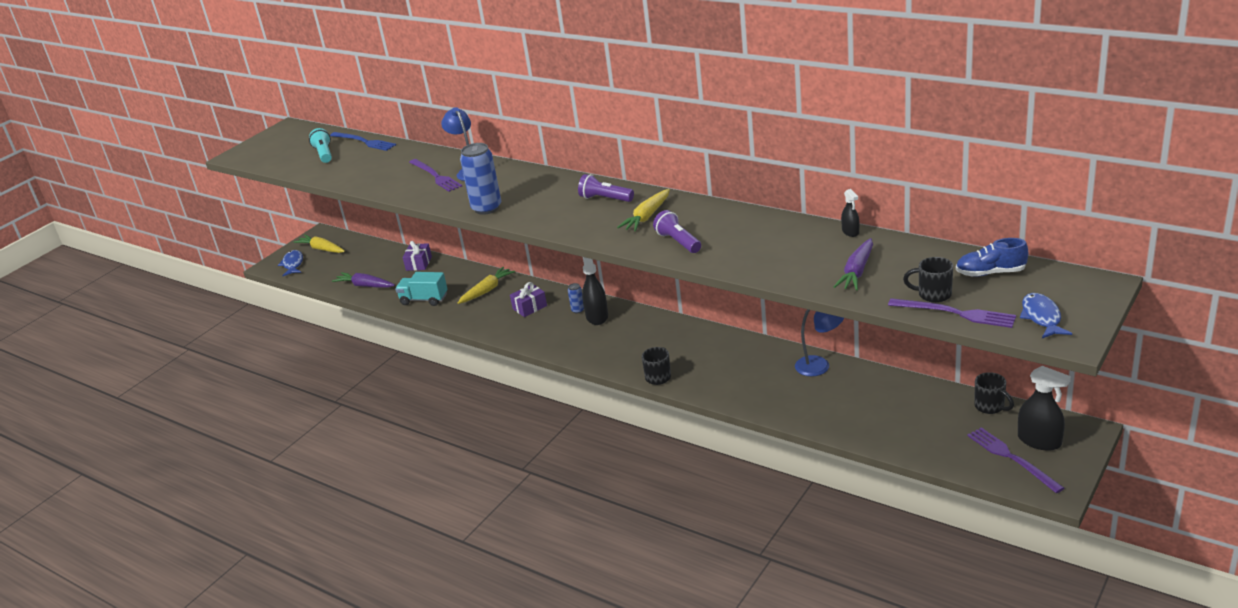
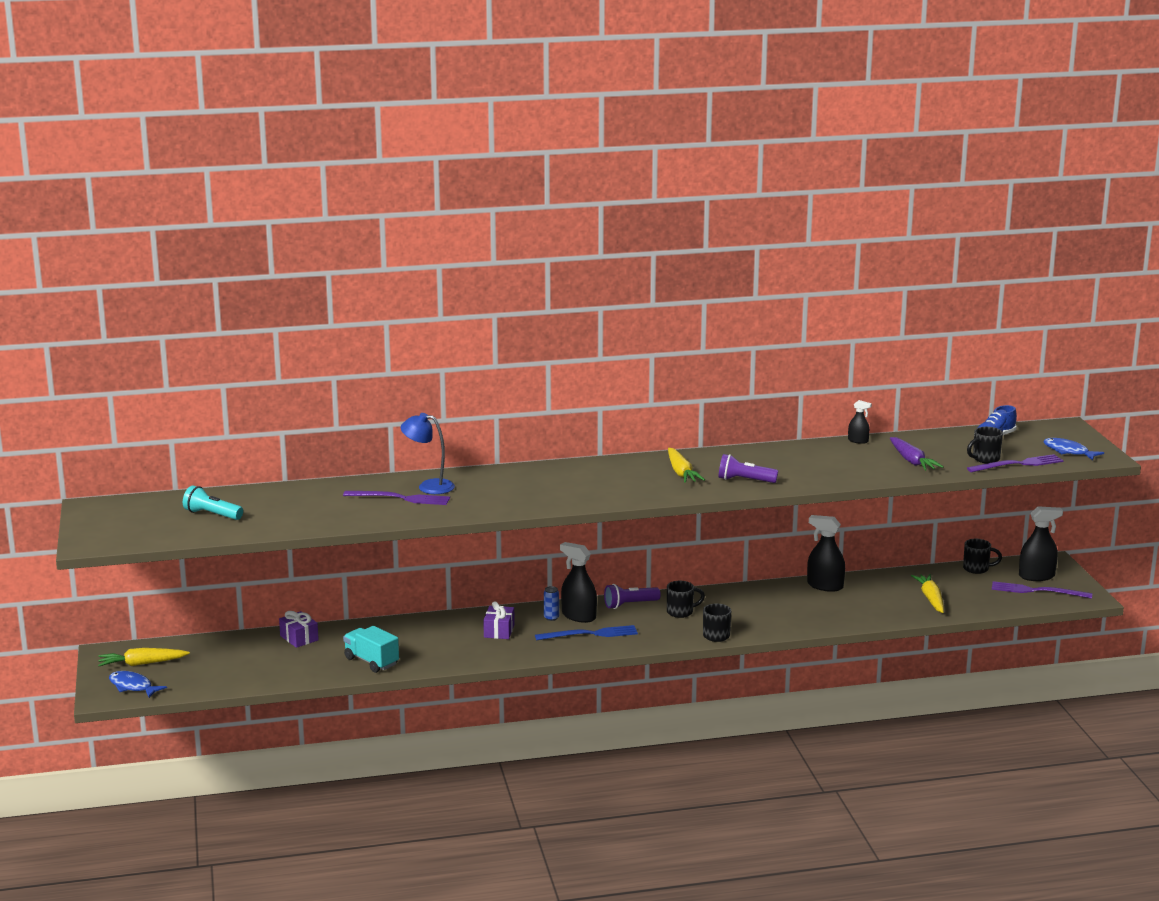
camera: 50 degrees left, 10 degrees down
blue fork [330,132,396,151] -> blue fork moved to [535,625,638,640]
purple carrot [332,272,395,288] -> none
turquoise truck [395,272,448,306] -> turquoise truck turned 75 degrees clockwise [343,626,399,673]
yellow carrot [458,267,515,304] -> yellow carrot moved to [911,574,944,613]
blue can [460,143,501,215] -> none
purple flashlight [578,174,634,202] -> purple flashlight moved to [604,584,661,609]
blue lamp [795,309,844,376] -> black spray bottle [807,515,845,592]
none -> black mug [667,581,705,618]

